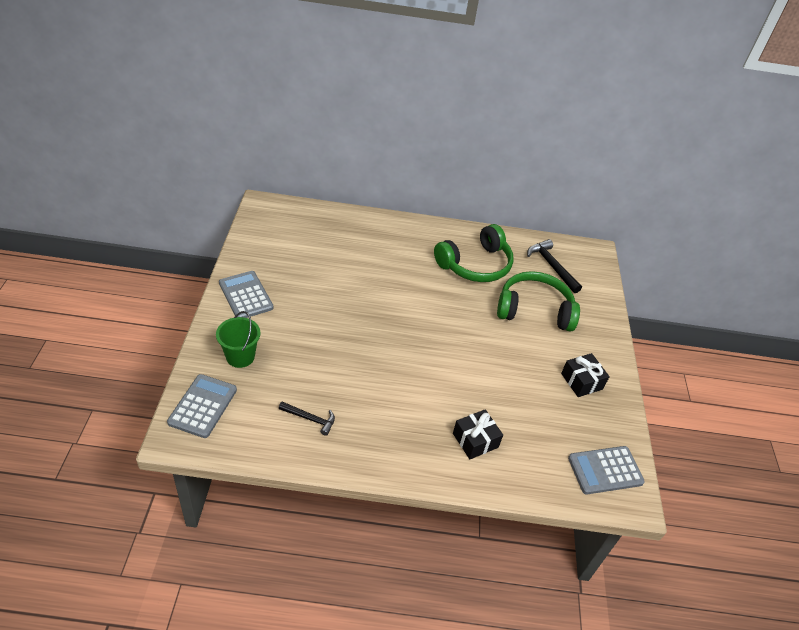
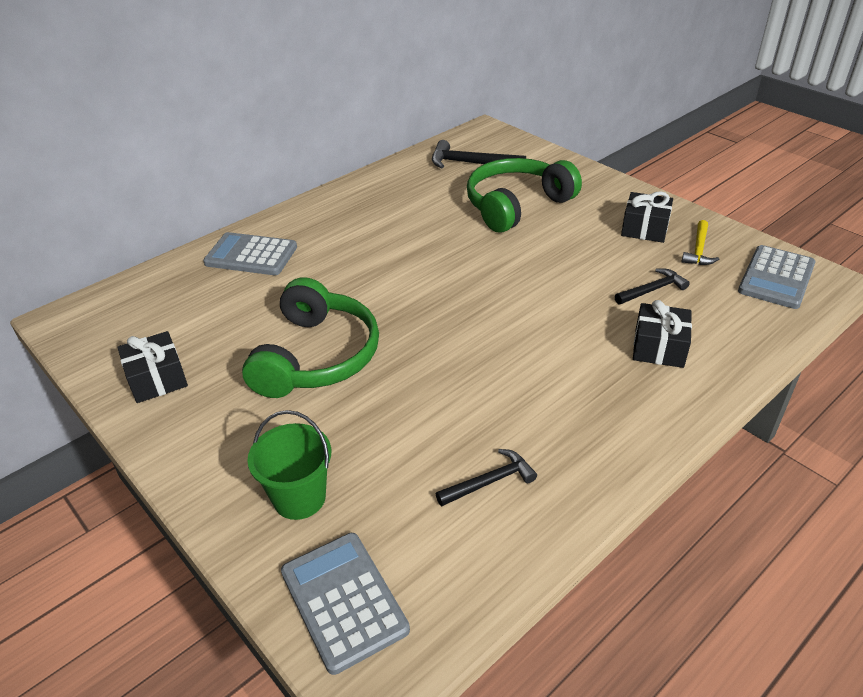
camera: 40 degrees left, 5 degrees down
grey calculator [219,271,273,318] -> grey calculator moved to [203,232,297,275]
green headphones [434,224,513,282] -> green headphones moved to [242,277,379,398]
none -> black gift [117,331,188,403]
none -> black hammer [615,268,689,304]
none -> yellow hammer [681,220,719,265]

